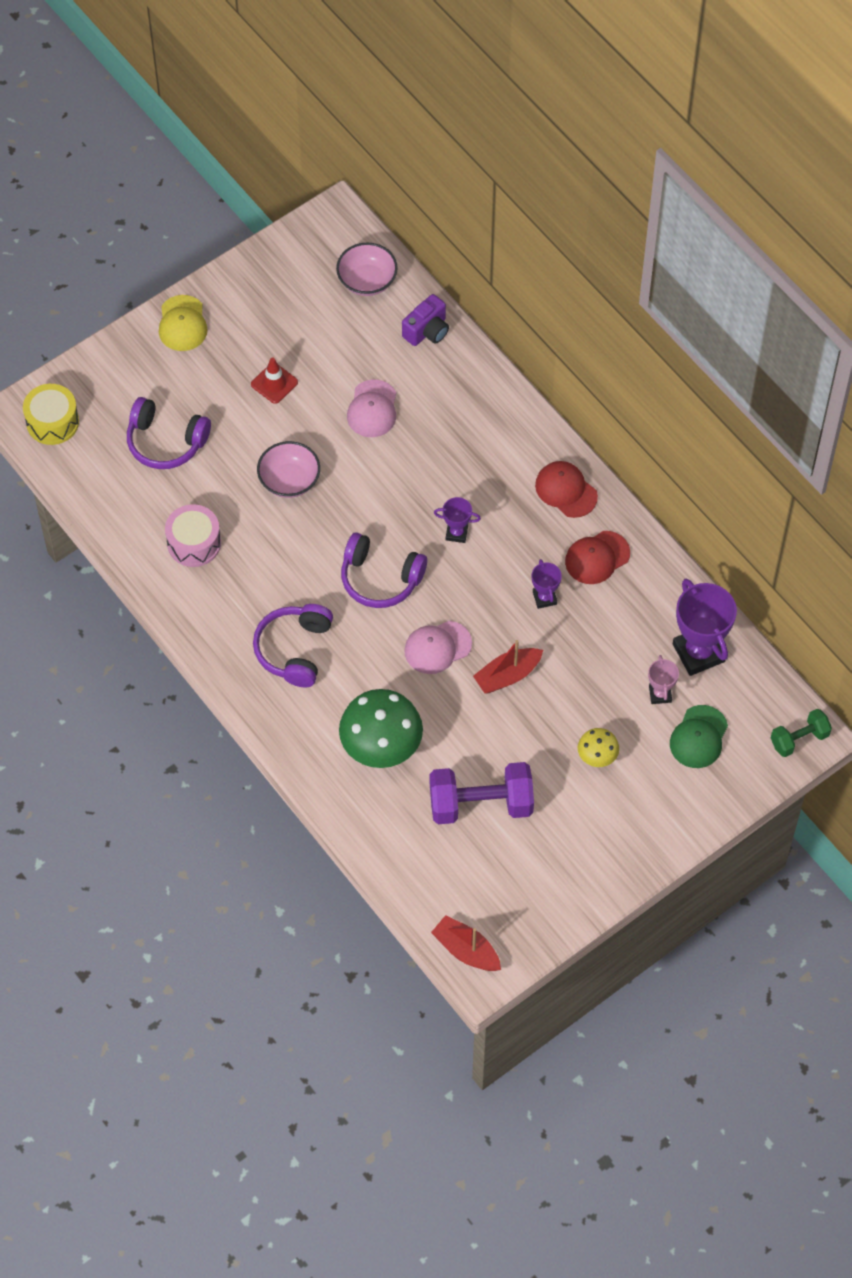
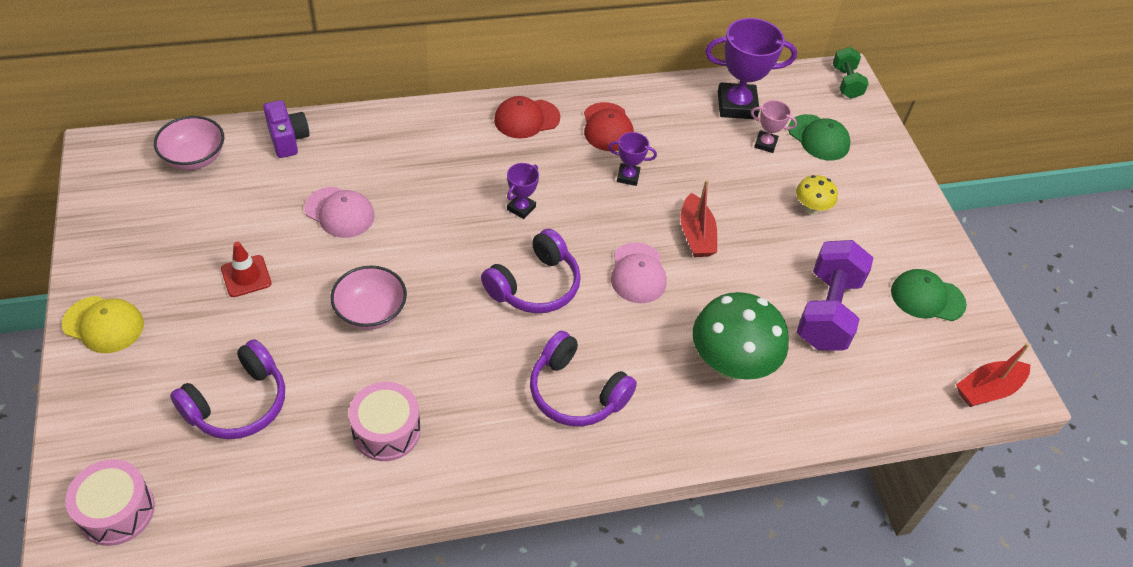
camera: 70 degrees left, 10 degrees down
yellow drum [23,384,79,445] -> pink drum [65,459,155,546]
none -> green cap [891,269,967,321]

